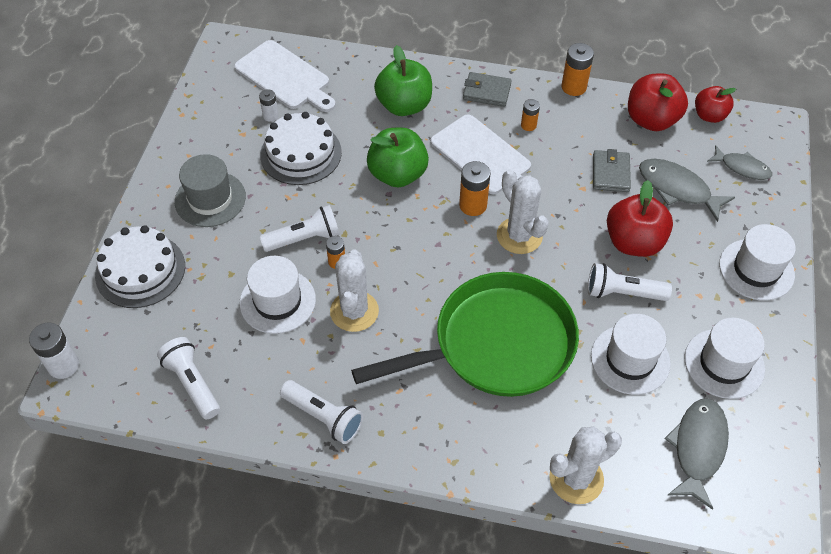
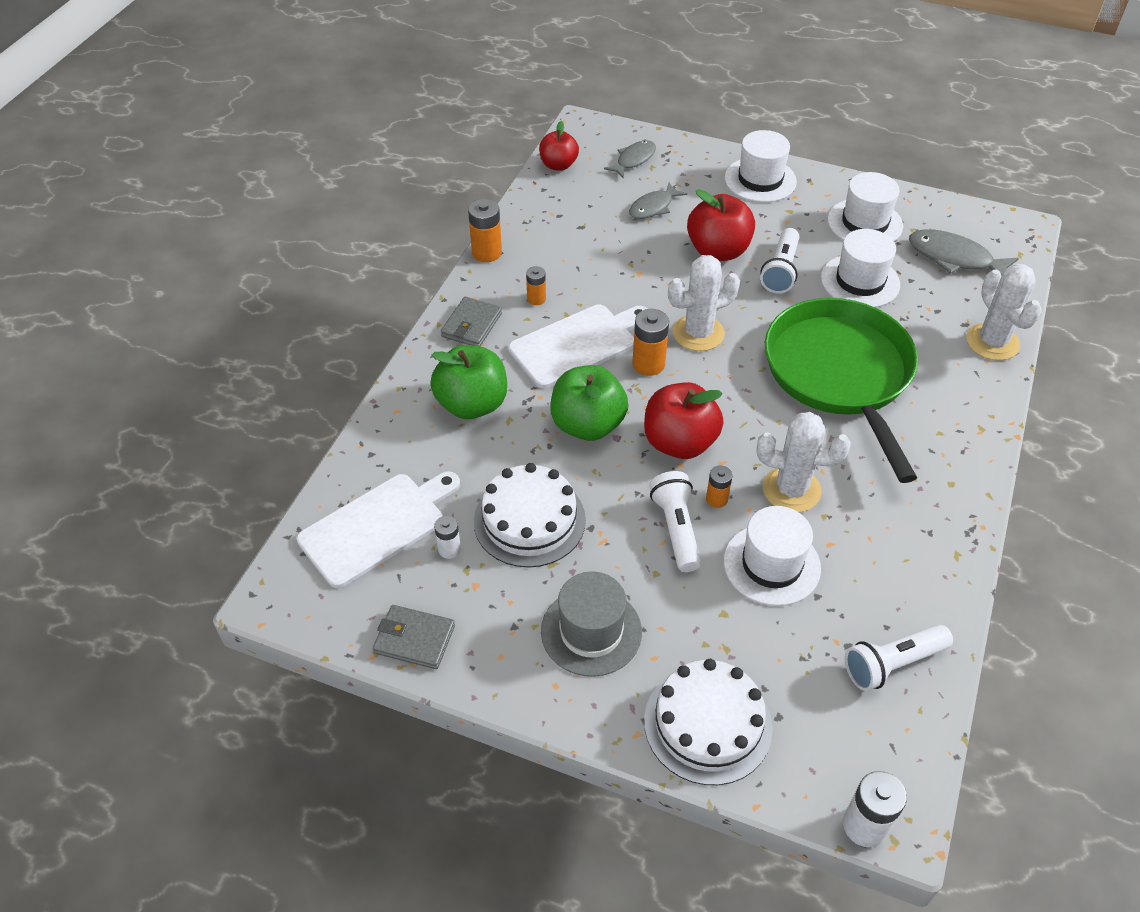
camera: 80 degrees left, 5 degrees down
white flashlight [280,380,363,444] -> none
grey wallet [593,149,631,192] -> grey wallet moved to [373,605,455,669]
red apple [628,73,688,131] -> red apple moved to [644,382,723,459]
grey fish [639,159,735,222] -> grey fish [629,183,687,219], size x0.66

